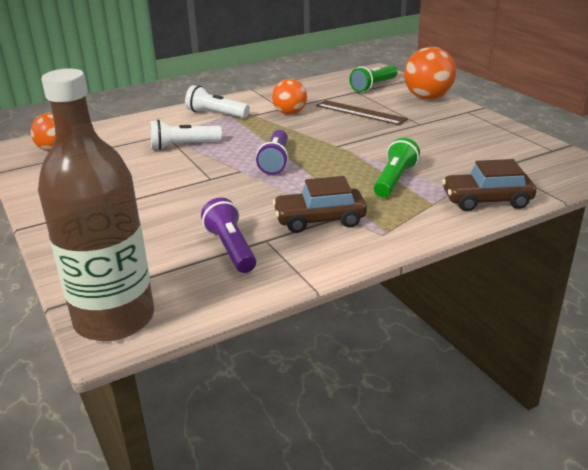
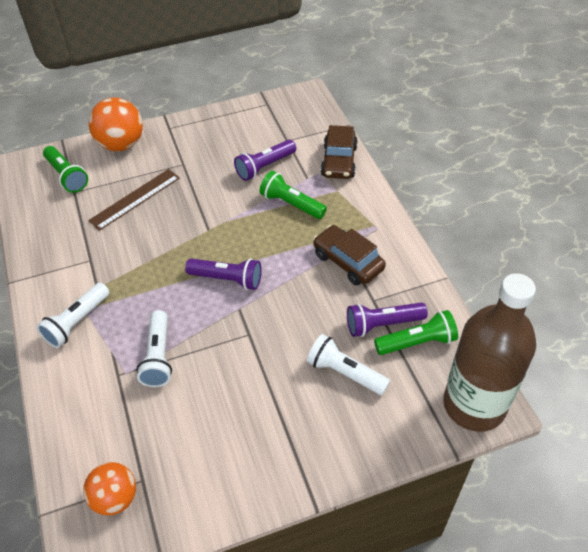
camera: 80 degrees left, 20 degrees up
orange ball [272,79,307,115] -> none
brown car [273,176,367,233] -> brown car turned 135 degrees clockwise [313,225,386,285]
none -> purple flashlight [234,139,296,181]
none -> white flashlight [307,334,390,395]
none -> green flashlight [374,310,458,355]

